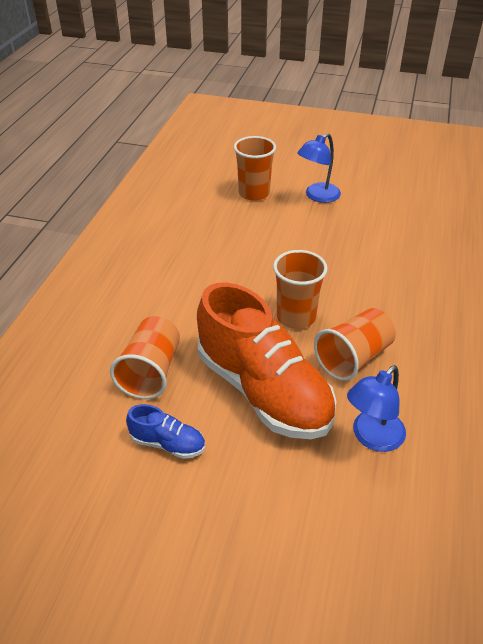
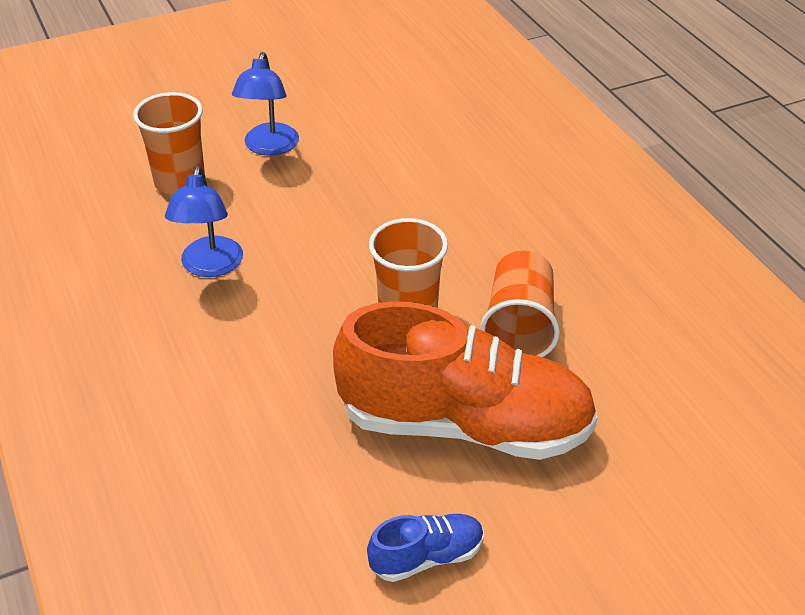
camera: 40 degrees left, 0 degrees up
orange cup [110,316,180,399] -> none
blue lamp [347,365,406,452] -> blue lamp moved to [165,166,243,277]

